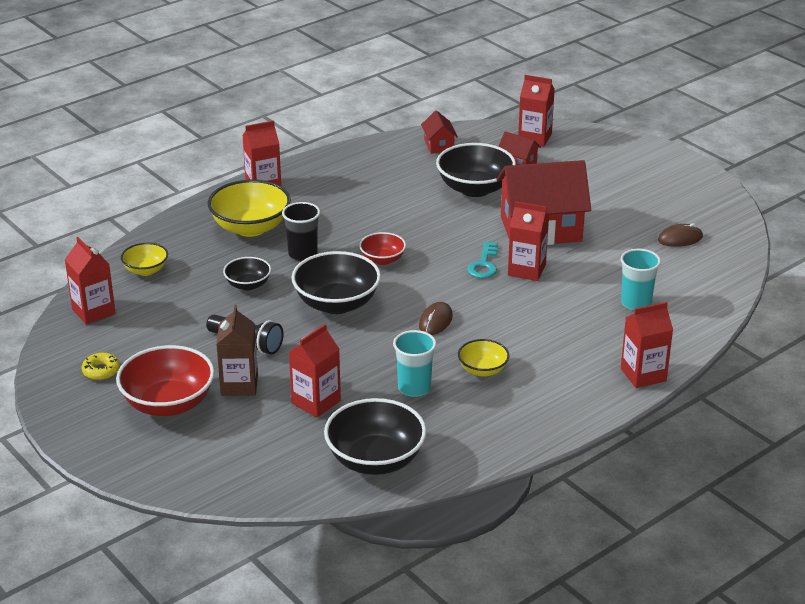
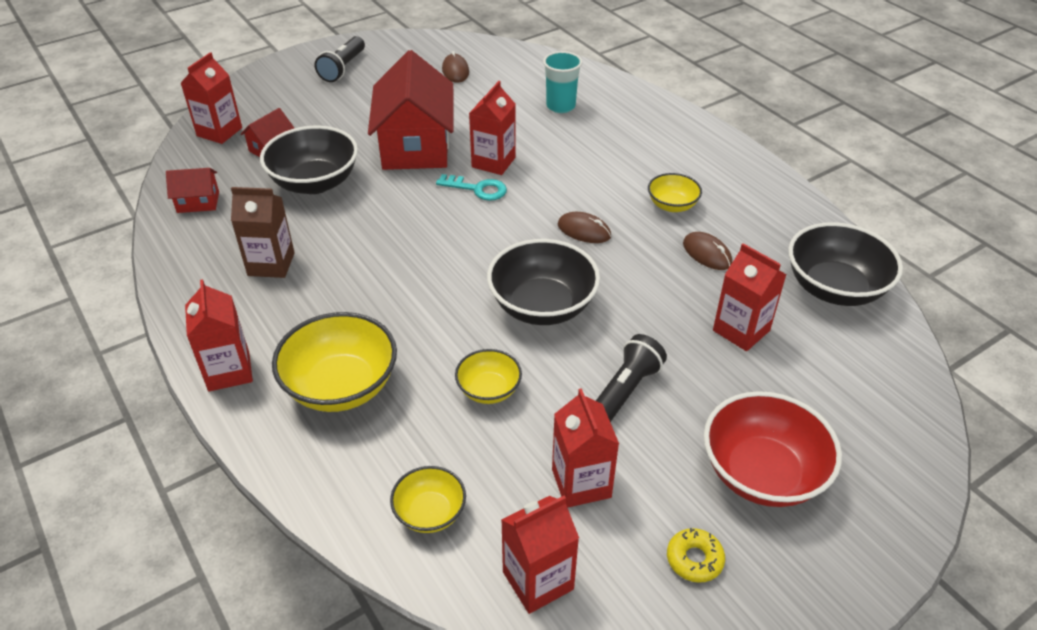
camera: 85 degrees left, 10 degrees up
brown carton [216,305,258,396] -> brown carton moved to [231,187,295,278]
black bowl [223,257,271,291] -> yellow bowl [455,349,522,404]
black cup [282,202,320,261] -> none
red bowl [359,232,406,265] -> none
turquoise cup [393,330,436,397] -> brown mouse [683,232,732,270]
red carton [621,302,673,388] -> red carton moved to [552,388,619,508]
none -> black flashlight [315,36,365,82]

